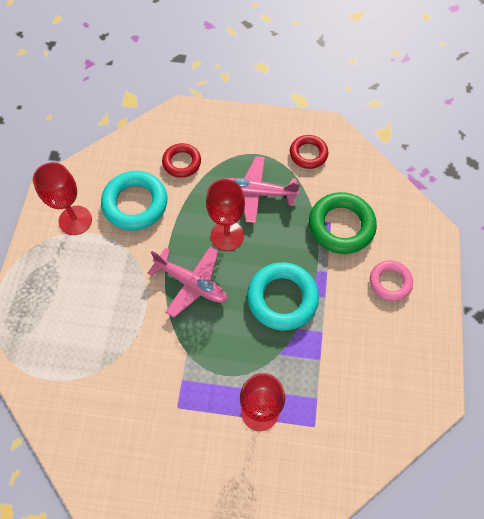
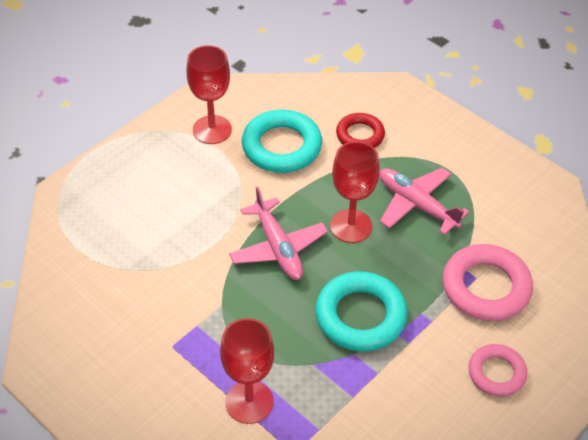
camera: 35 degrees right, 15 degrees down
red ring [290,135,328,169] -> none
green ring [309,192,377,254] -> pink ring [443,244,533,321]

